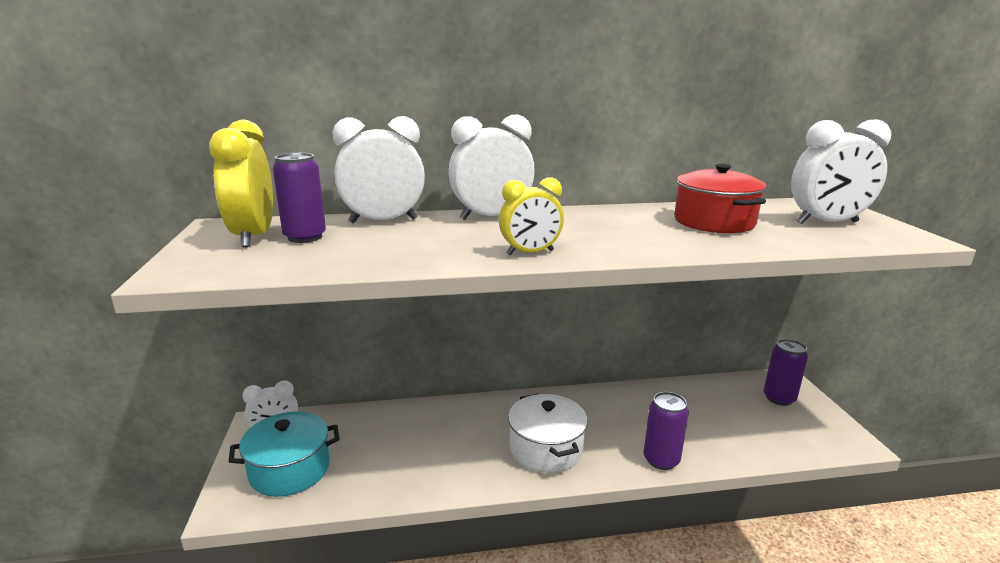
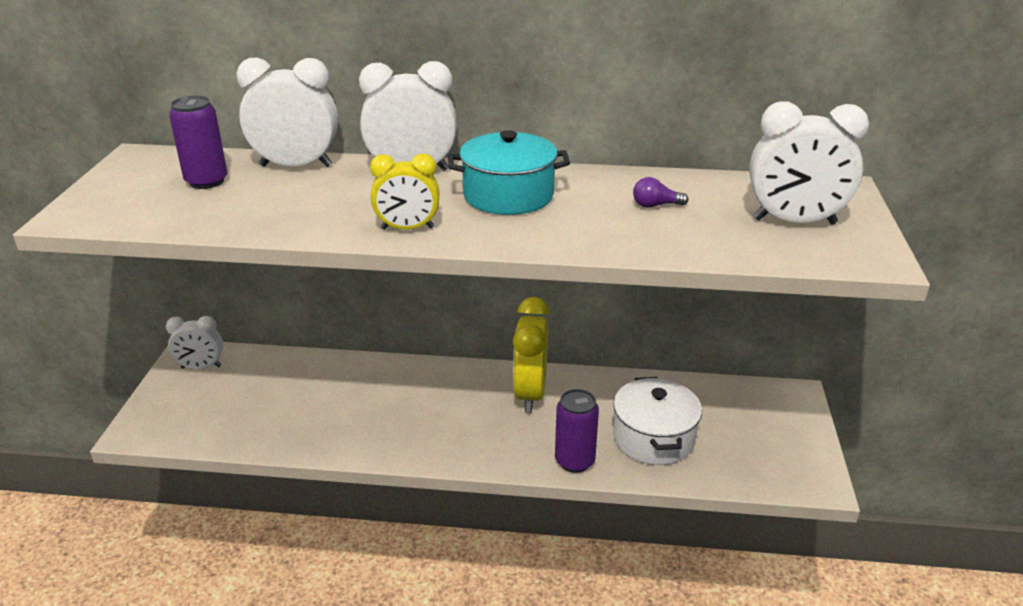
camera: 15 degrees right, 10 degrees up
yellow clock [209,120,273,248] -> yellow clock moved to [513,297,550,413]
turquoise pot [228,411,339,497] -> turquoise pot moved to [448,130,570,215]
white pot [508,393,588,473] -> white pot moved to [613,377,702,465]
red pot [674,164,766,233] -> purple light bulb [633,177,688,208]
purple can [763,339,808,406] -> none

